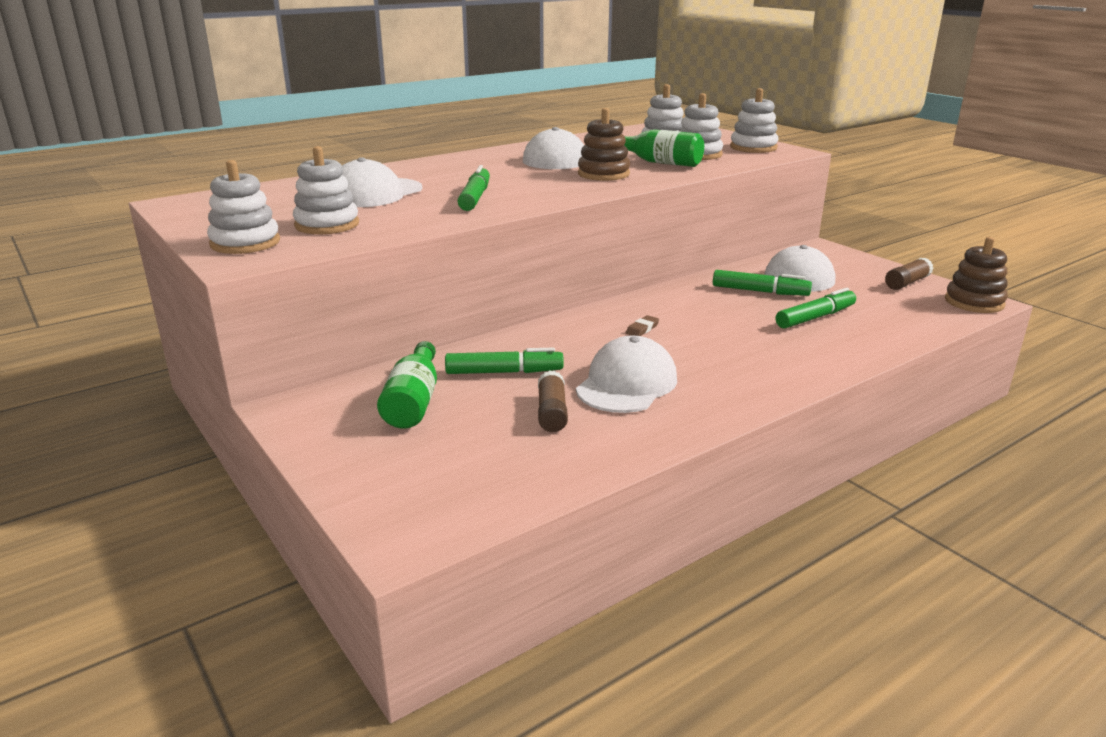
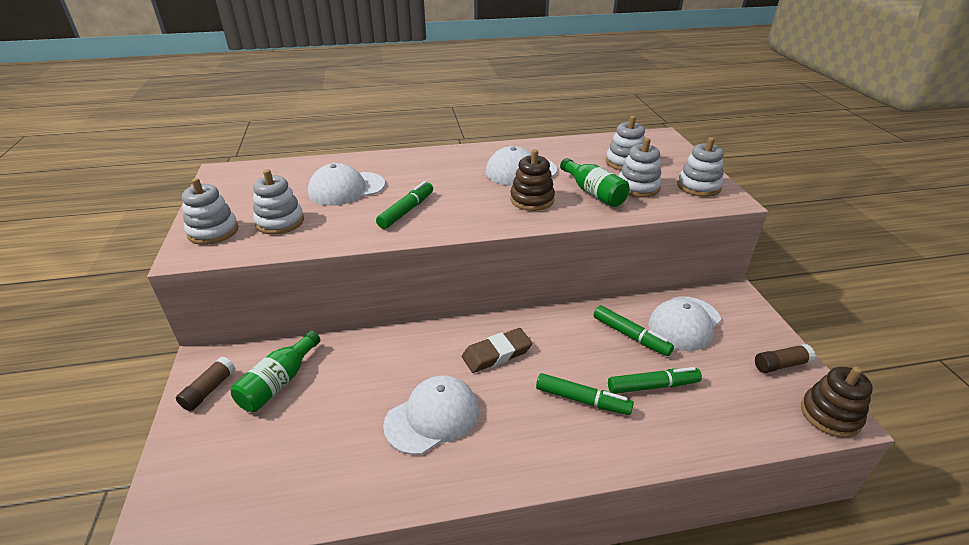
camera: 25 degrees right, 10 degrees up
green marker [445,347,564,374] -> green marker moved to [536,373,634,415]
brown glue stick [538,370,568,432] -> brown glue stick moved to [176,357,236,411]
brown eraser [626,315,659,336] -> brown eraser [462,328,532,373], size x2.07

